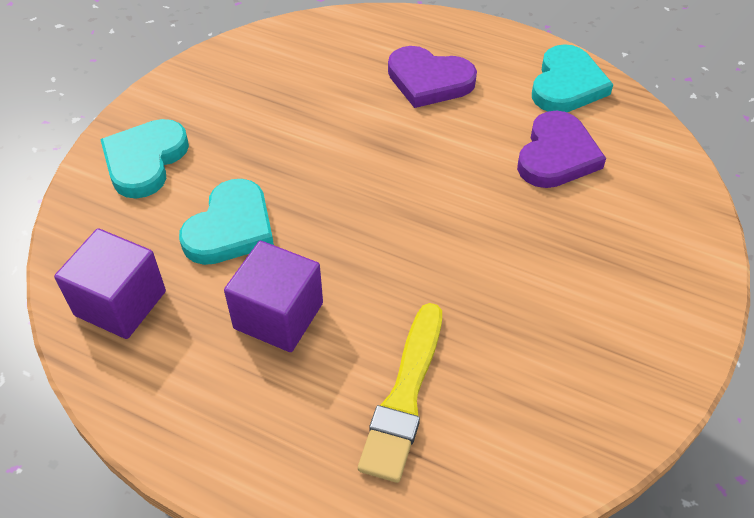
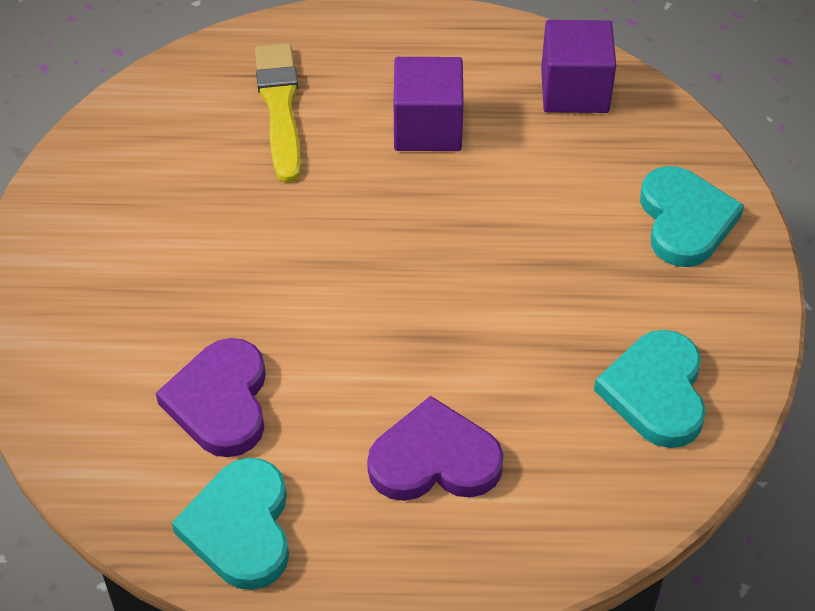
camera: 155 degrees right, 0 degrees up
turquoise heart [179,179,274,265] -> turquoise heart moved to [594,330,706,448]

